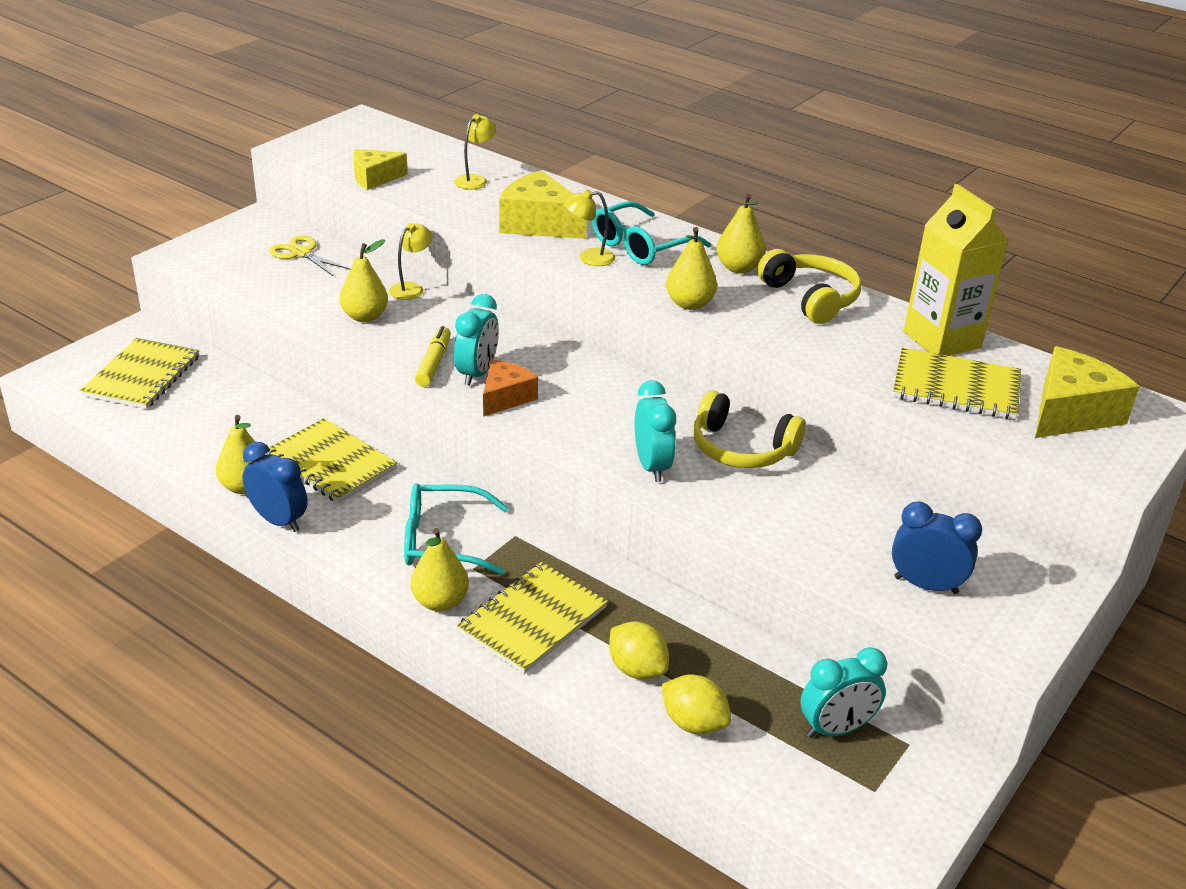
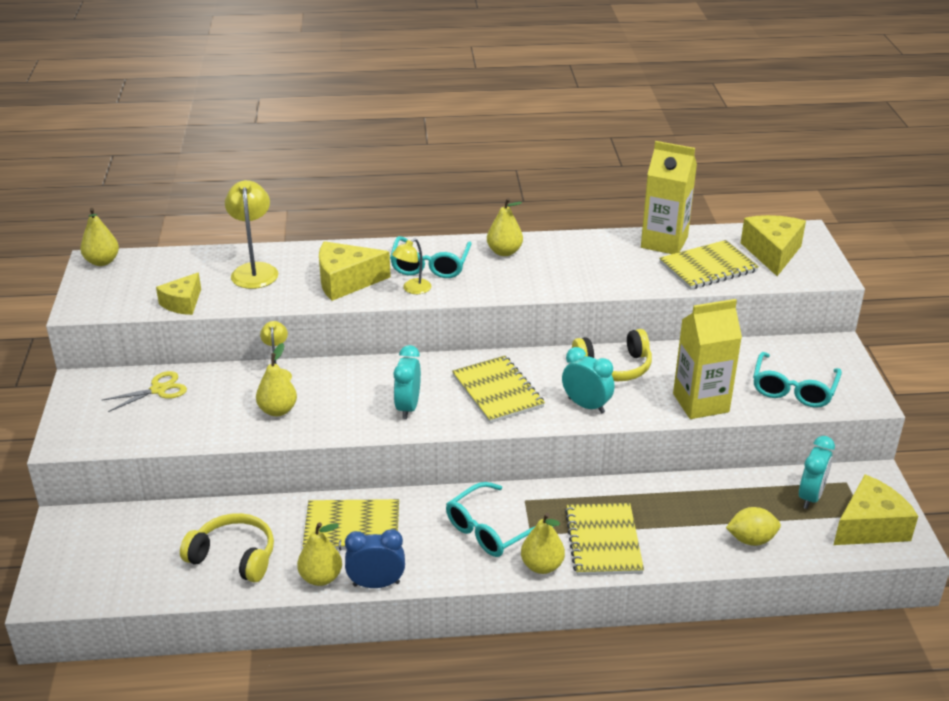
camera: 40 degrees left, 0 degrees up
yellow notebook [80,338,199,409] -> yellow notebook moved to [452,356,545,423]
yellow scissors [269,235,351,276] -> yellow scissors turned 150 degrees clockwise [102,371,187,412]
yellow marker [415,326,451,387] -> none
yellow lamp [454,114,496,189] -> yellow lamp [225,180,278,289], size x1.70
turquoise clock [454,294,499,386] -> turquoise clock turned 150 degrees counterclockwise [393,345,421,419]
orange cheese [483,360,538,417] -> none
yellow lemon [609,621,669,680] -> none
yellow pear [666,227,717,310] -> yellow pear moved to [80,208,119,266]
yellow headphones [758,249,861,324] -> yellow headphones moved to [180,513,274,583]
blue clock [892,501,982,594] -> turquoise glasses [753,352,842,408]
none -> yellow carton [673,299,742,419]
none -> yellow cheese [834,474,918,545]

